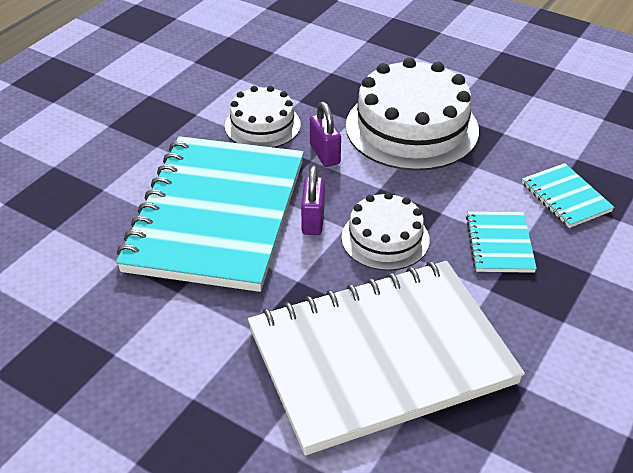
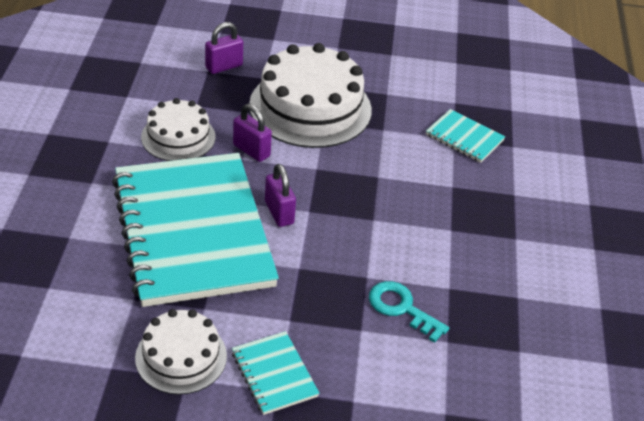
camera: 30 degrees left, 0 degrees up
white notebook [248,261,525,455] -> turquoise key [369,281,449,343]
white cake [341,192,430,271] -> white cake moved to [135,309,227,395]
turquoise notebook [466,211,537,273] -> turquoise notebook moved to [232,331,319,415]
none -> purple padlock [205,22,243,74]

